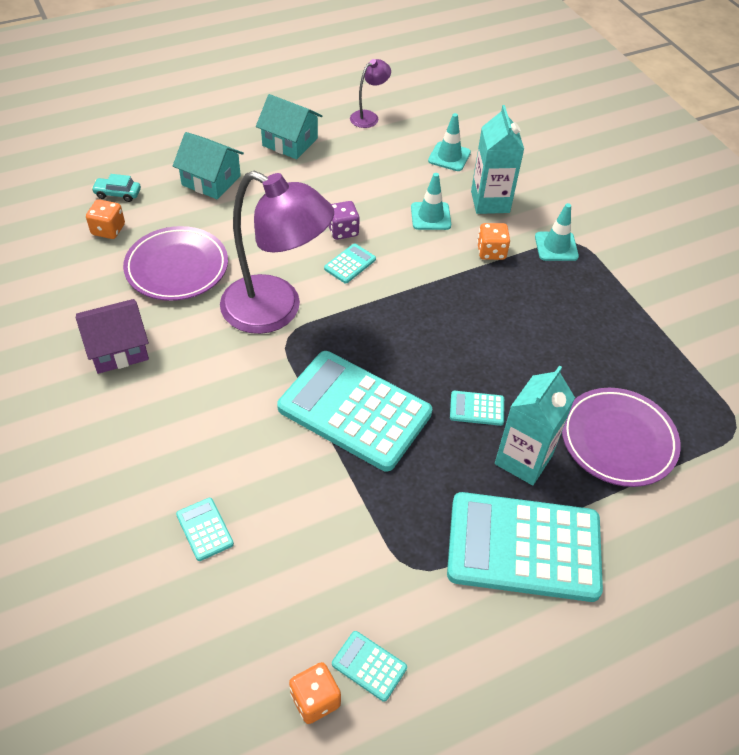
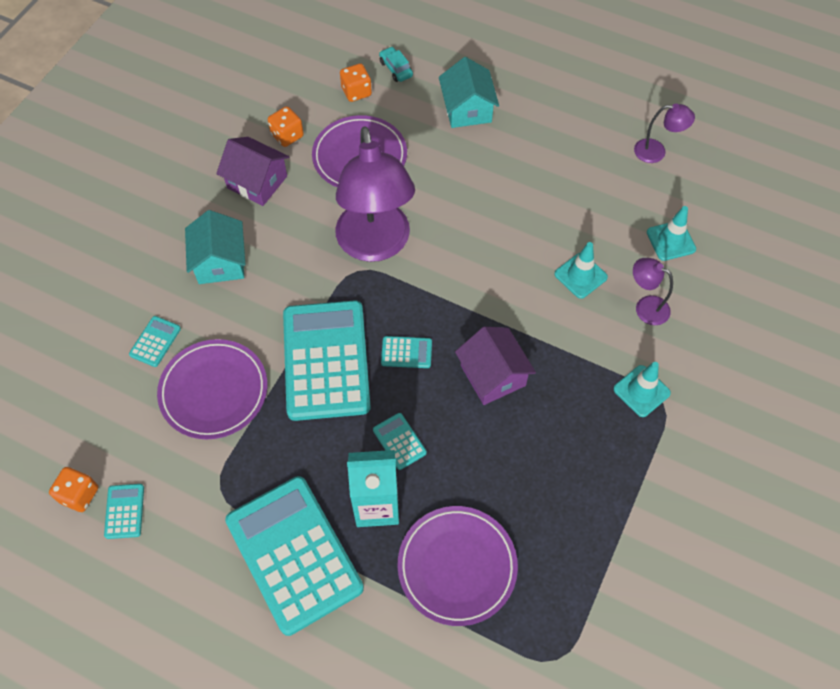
camera: 55 degrees right, 10 degrees up
turquoise house [256,94,322,159] -> turquoise house moved to [185,210,245,284]
turquoise calculator [324,244,376,283] -> turquoise calculator moved to [381,336,432,368]
purple dice [329,201,360,240] -> none
turquoise carton [471,105,524,214] -> purple lamp [633,258,673,325]
orange dice [477,223,510,260] -> orange dice moved to [268,106,304,147]
none -> purple plate [157,339,267,439]
none -> purple house [455,327,536,405]

